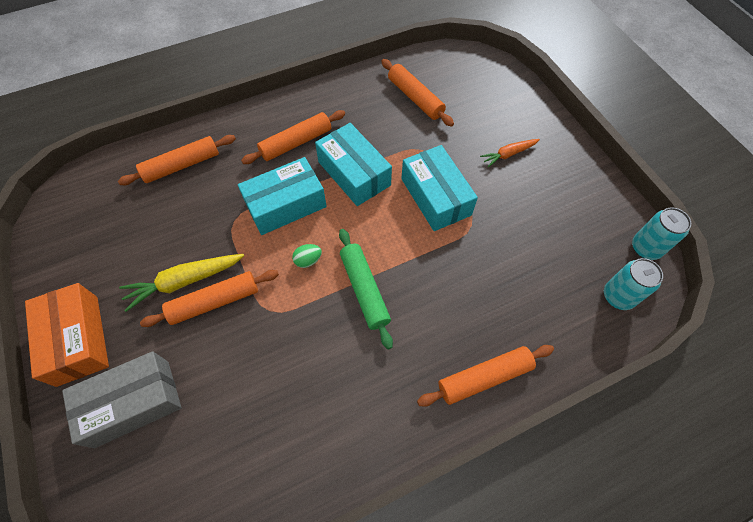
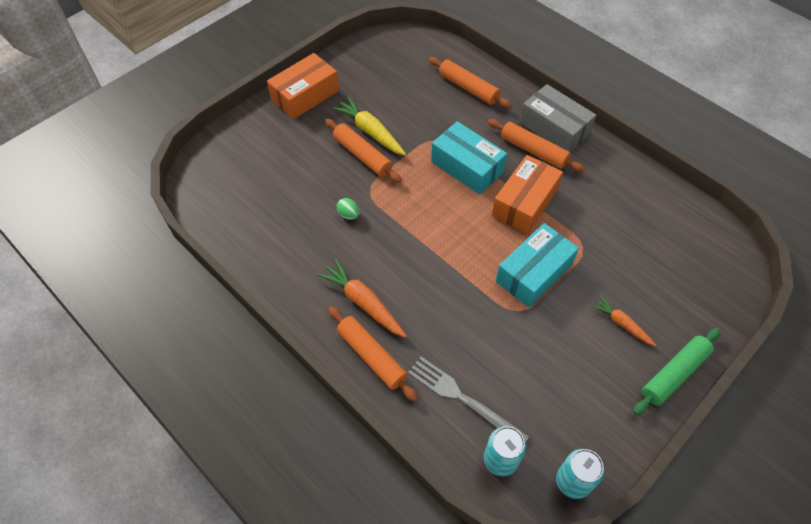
camera: 70 degrees right, 5 degrees down
grey box [62,351,182,448] -> grey box moved to [520,84,596,152]
green egg [292,244,322,268] -> green egg moved to [336,198,359,220]
turquoise box [315,123,392,206] -> orange box [492,155,563,234]
green rolling pin [339,229,393,349] -> green rolling pin moved to [633,328,721,415]
orange rolling pin [381,59,454,127] -> none
none -> orange carrot [317,258,407,338]
none -> grey fork [408,357,529,441]

